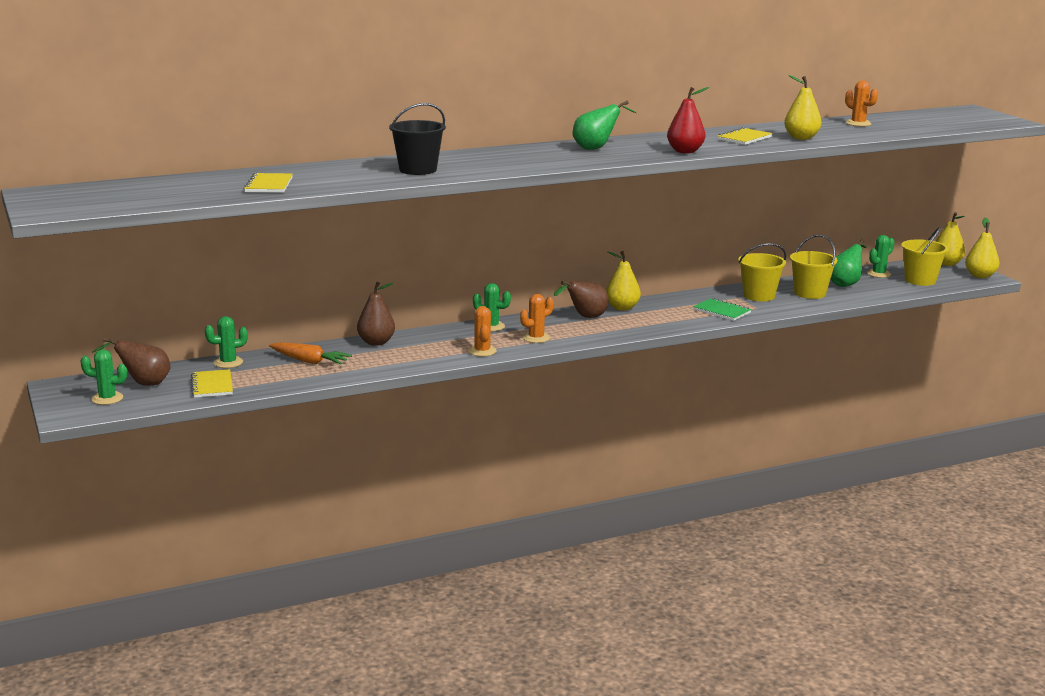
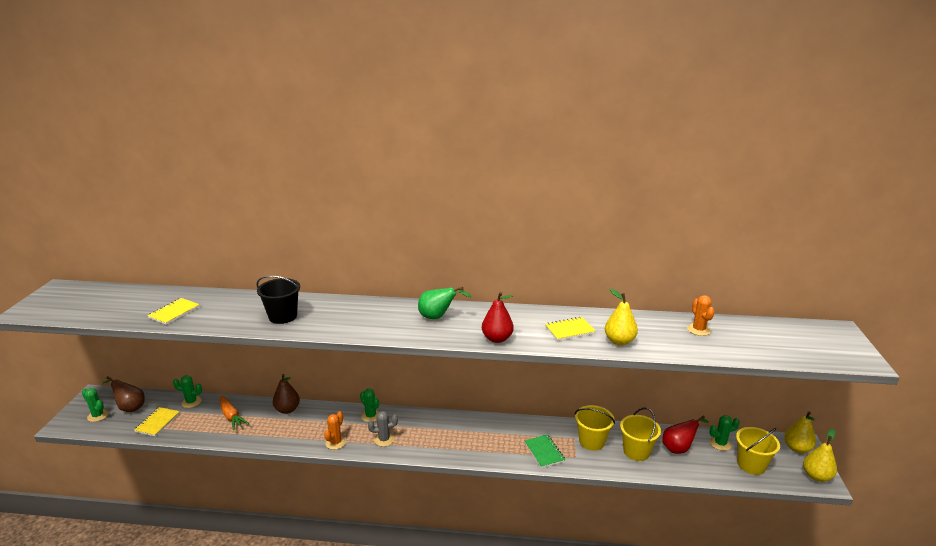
camera: 30 degrees right, 5 degrees up
orange cactus [520,294,554,343] -> grey cactus [368,411,398,446]
brown pear [554,281,609,318] -> none
yellow pear [606,251,641,311] -> none
green pear [831,239,867,287] -> red pear [662,416,709,454]

